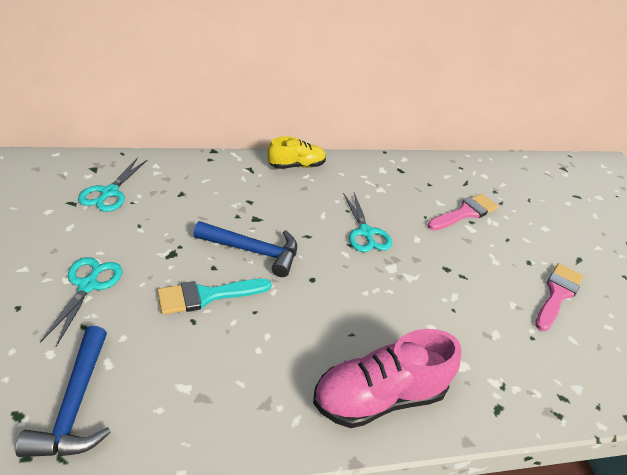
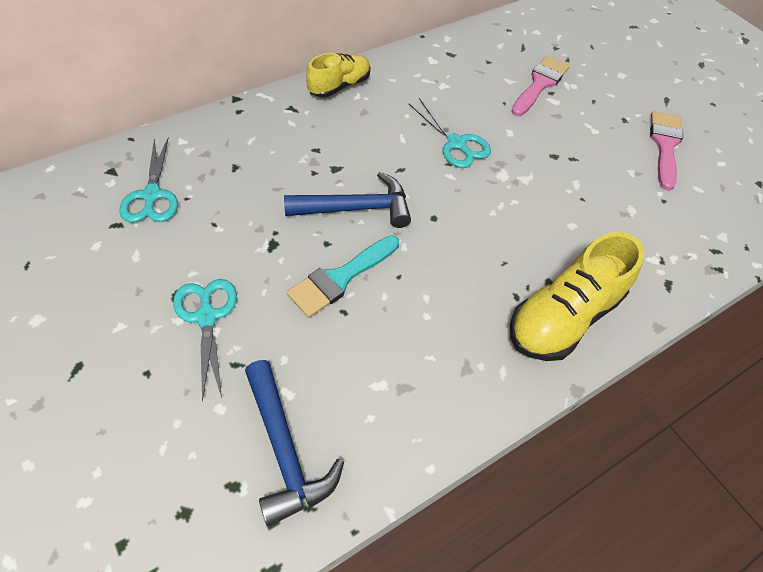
camera: 20 degrees left, 15 degrees up
pink shoe [313,329,461,428] -> yellow shoe [510,232,644,361]

